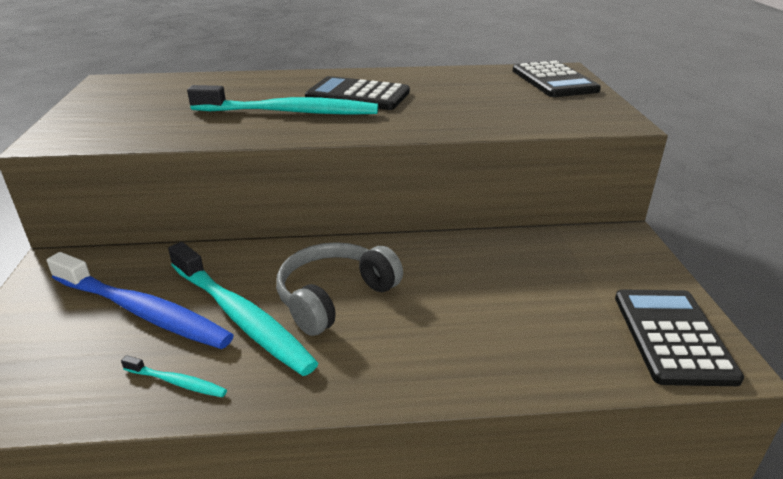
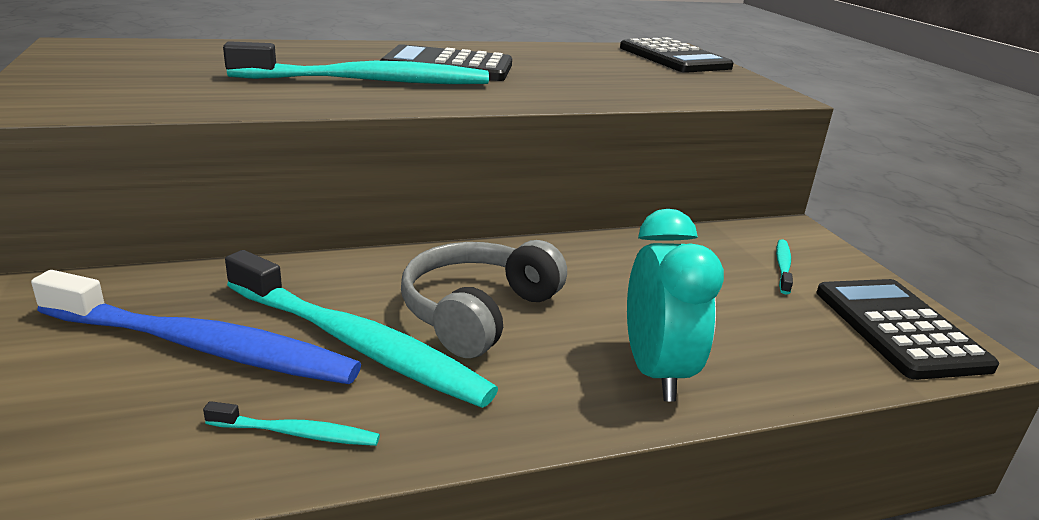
camera: 15 degrees left, 5 degrees down
none -> turquoise clock [627,209,724,402]
none -> turquoise toothbrush [776,239,793,295]

